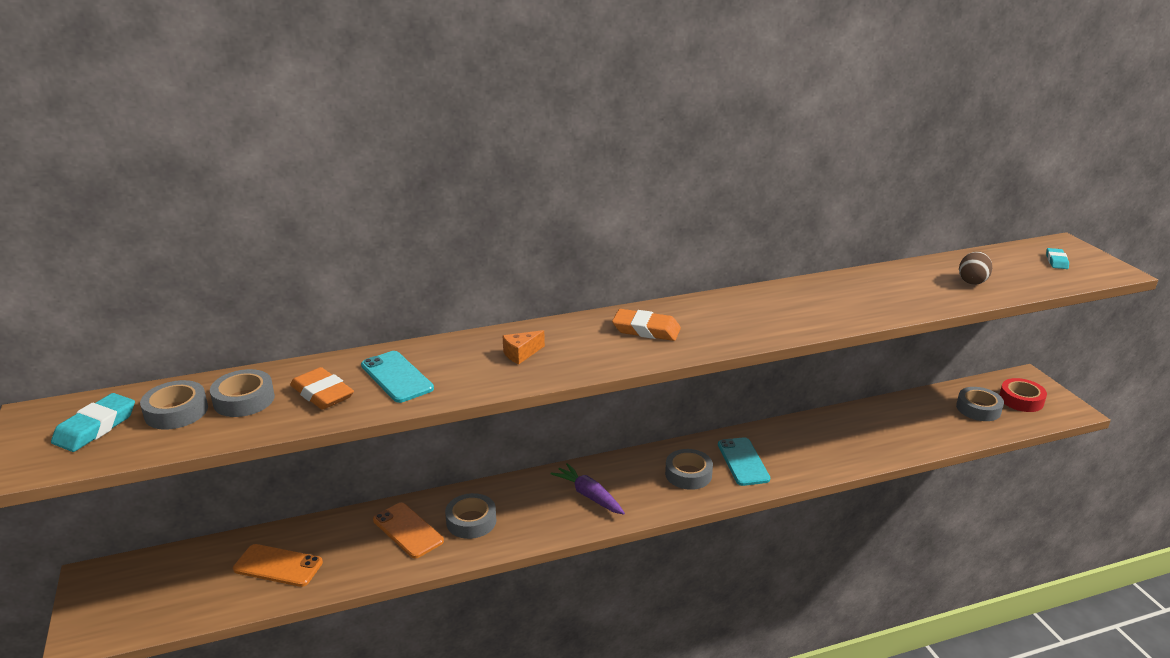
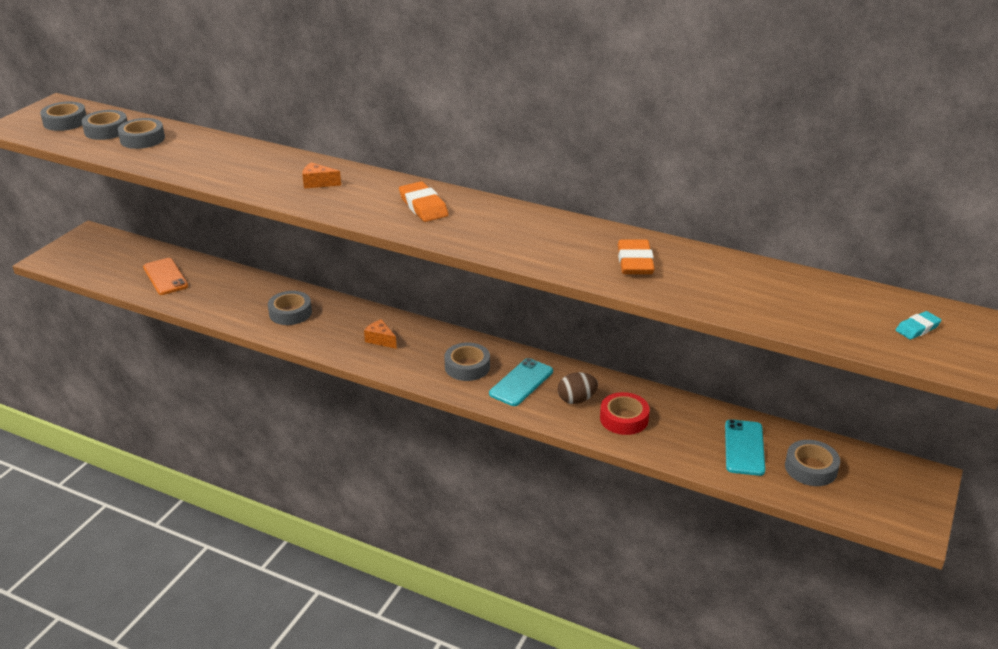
camera: 45 degrees right, 5 degrees up
turquoise eraser [51,393,135,452] -> grey tape [40,102,86,131]
orange eraser [290,367,354,410] -> orange eraser moved to [618,239,655,274]
turquoise phone [361,351,434,403] -> turquoise phone moved to [725,419,765,476]
orange phone [373,503,444,558] -> none
purple carrot [551,463,625,515] -> orange cheese [364,319,397,349]
brown egg [959,251,993,285] -> brown egg moved to [558,372,598,404]
red tape [999,378,1047,412] -> red tape moved to [600,392,650,435]

